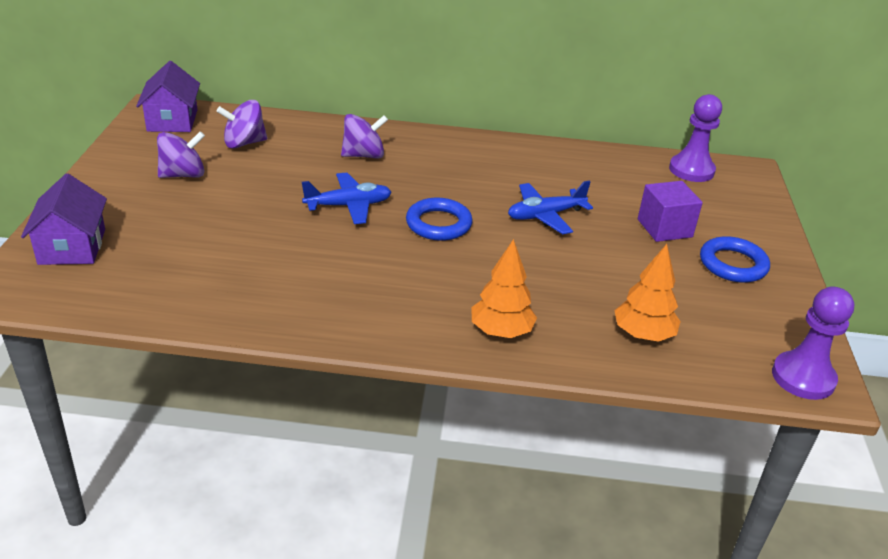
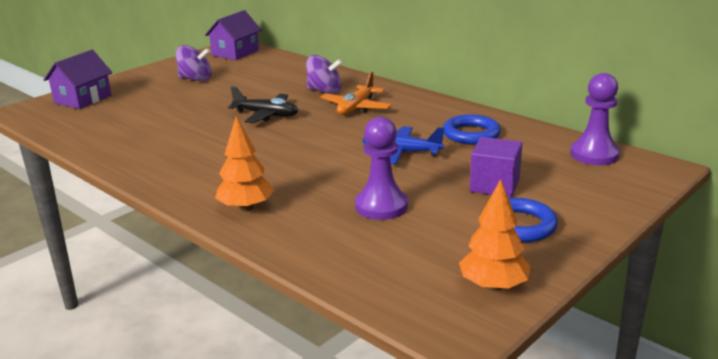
camera: 40 degrees right, 10 degrees down
purple spinning top [217,100,267,148] -> none
blue plane [302,173,391,224] -> black plane [228,86,298,123]
blue ring [406,198,473,241] -> blue ring moved to [443,114,501,144]
orange tree [614,244,681,342] -> orange tree moved to [459,179,531,291]
purple pawn [772,286,854,400] -> purple pawn moved to [355,117,408,220]
none -> orange plane [321,72,392,115]

